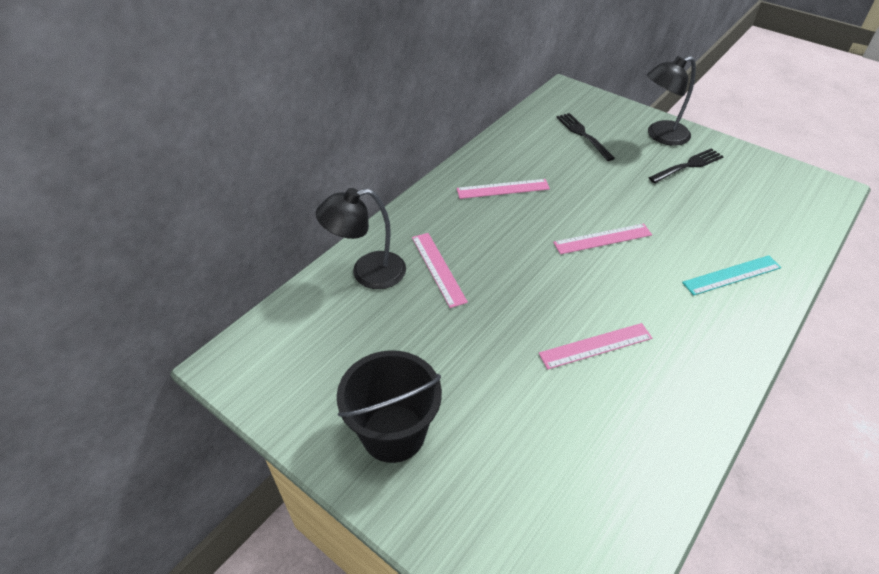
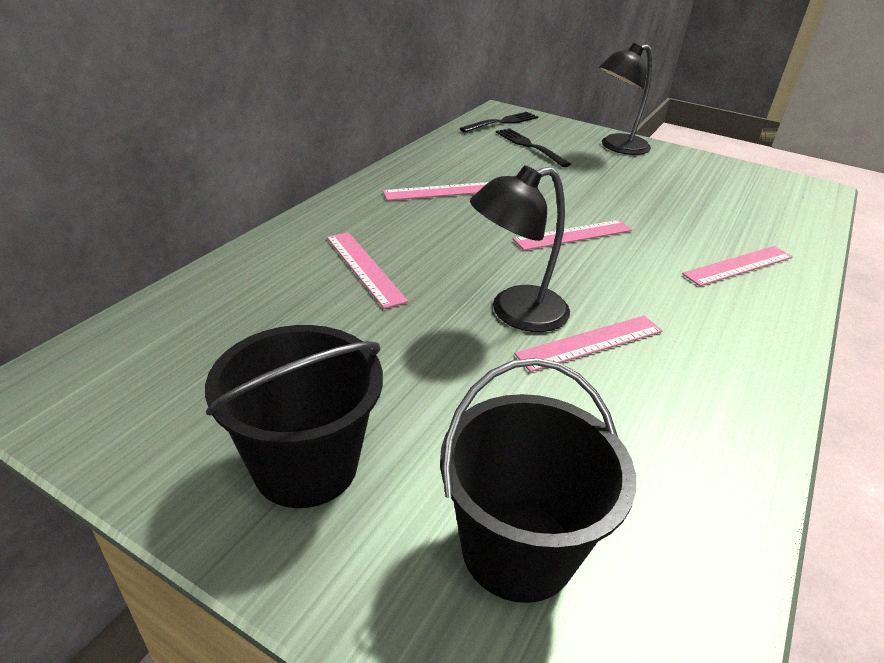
camera: 10 degrees left, 10 degrees down
black lamp [316,188,406,289] -> black lamp moved to [470,165,570,332]
black fork [648,148,724,183] -> black fork moved to [459,112,538,133]
turquoise ruler [682,255,781,296] -> pink ruler [682,246,793,286]
none -> black bucket [440,358,636,603]

